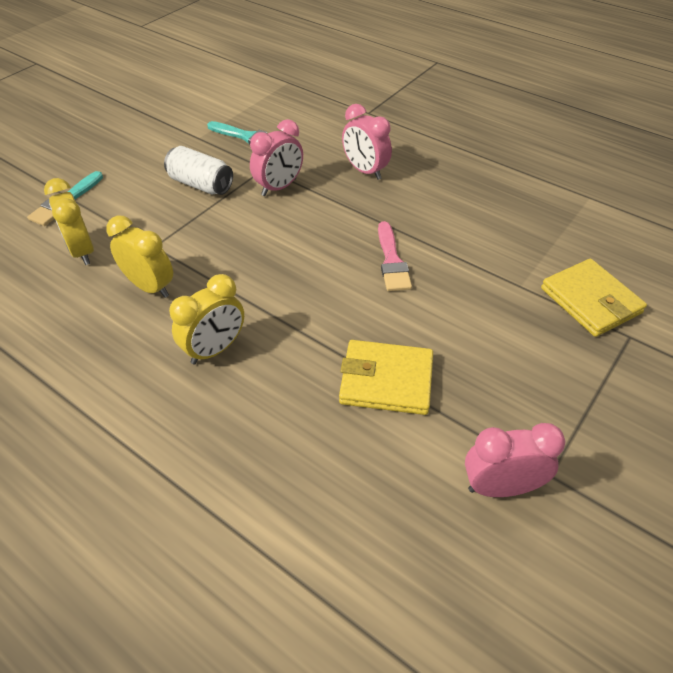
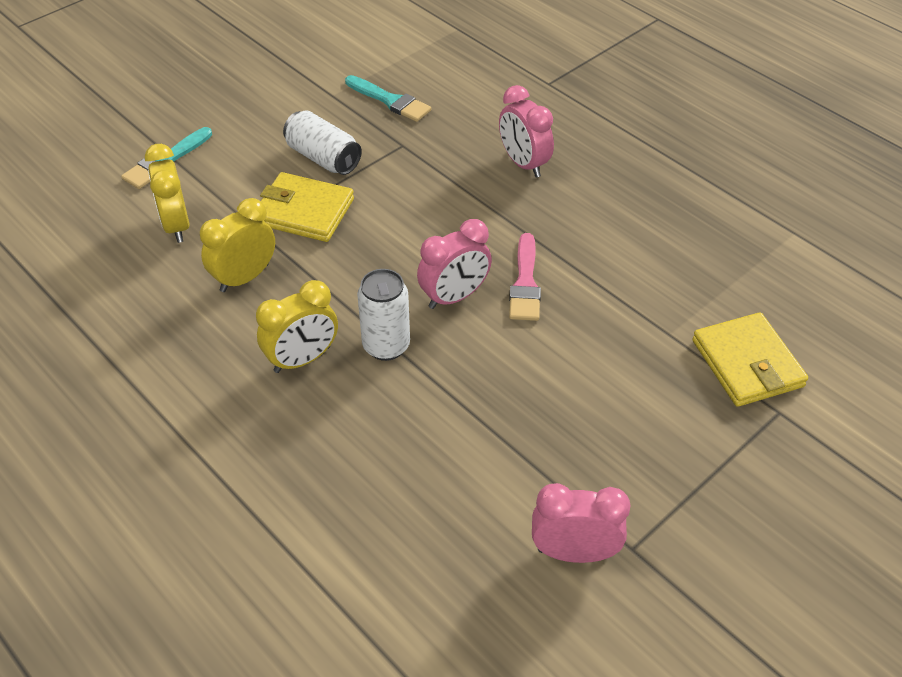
camera: 10 degrees right, 0 degrees up
yellow clock [106,215,173,298] -> yellow clock turned 90 degrees counterclockwise [200,198,275,292]
pink clock [250,119,303,196] -> pink clock moved to [417,219,492,309]
yellow wallet [339,340,433,415] -> yellow wallet moved to [260,172,354,242]
none -> white can [357,269,410,361]

